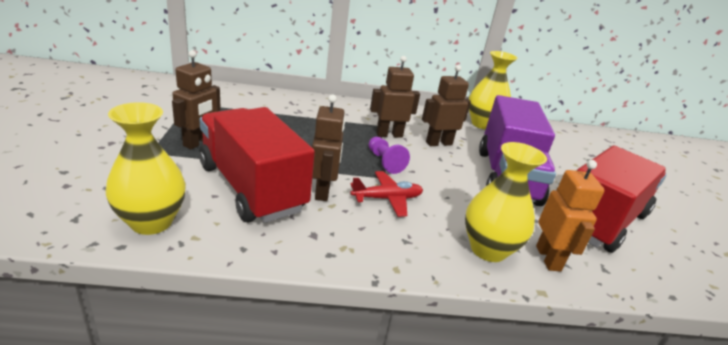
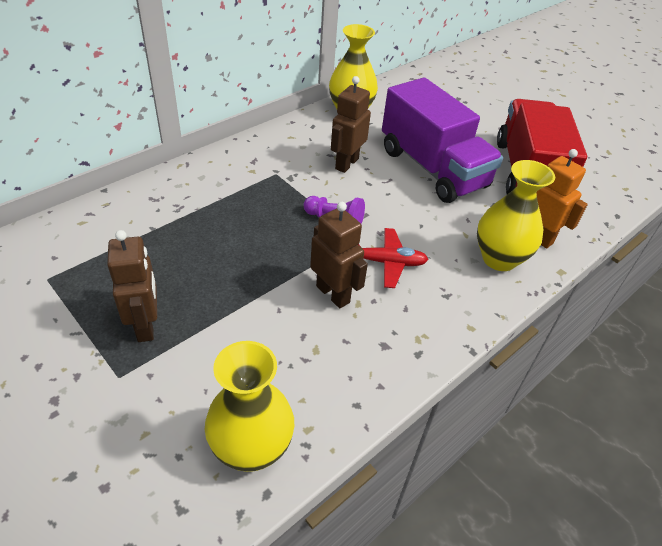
camera: 40 degrees left, 15 degrees up
red truck [199,107,315,223] -> none
red plane [351,171,423,217] -> red plane turned 60 degrees clockwise [358,228,429,288]
brown robot [370,56,420,138] -> none

